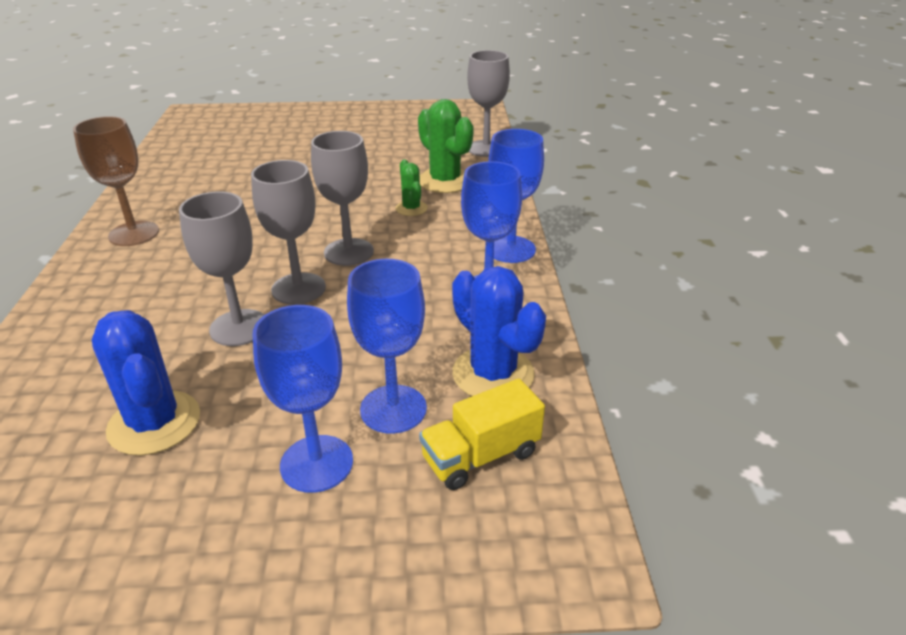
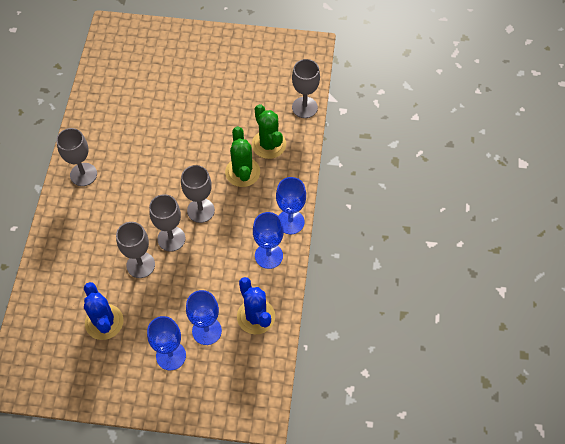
camera: 10 degrees right, 25 degrees up
brown goblet [73,116,159,246] -> grey goblet [56,128,97,186]
green cactus [395,159,428,216] -> green cactus [225,126,260,187], size x1.82
yellow truck [419,378,545,490] -> none

